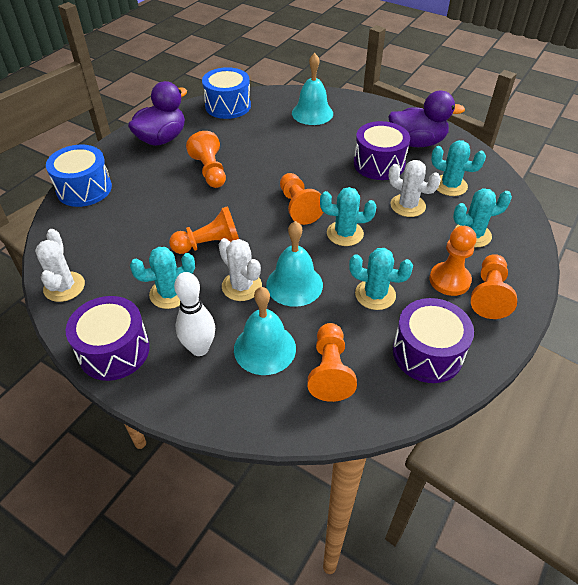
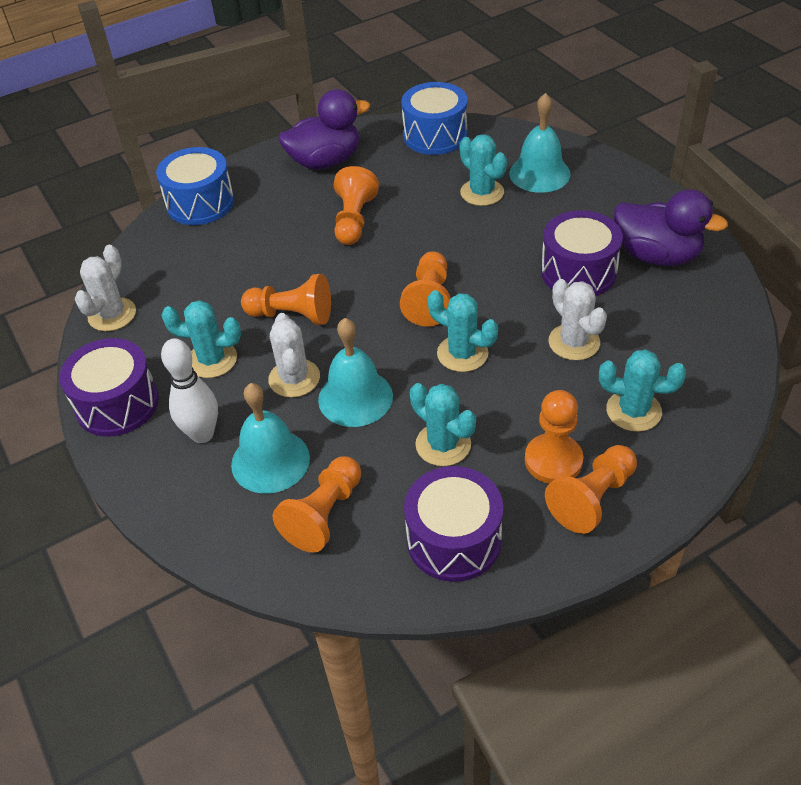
camera: 30 degrees right, 0 degrees up
turquoise cactus [431,140,486,196] -> turquoise cactus moved to [459,134,507,206]

